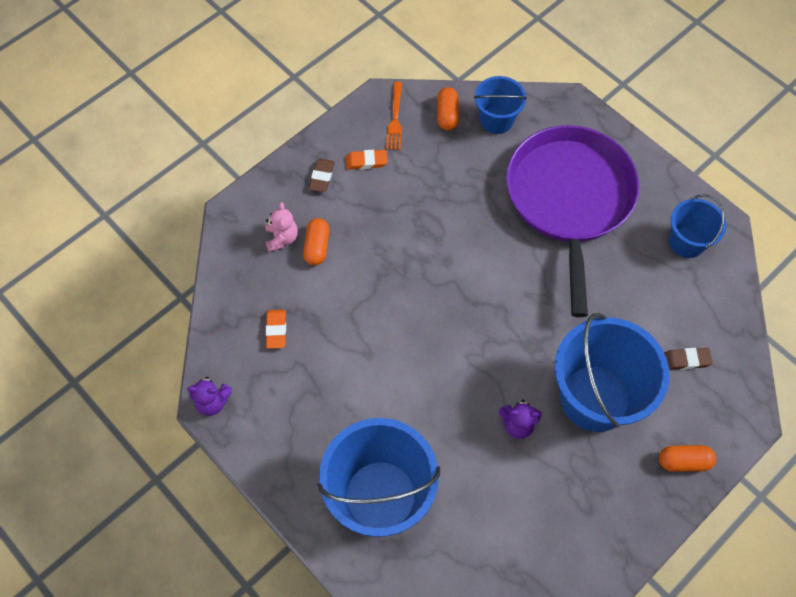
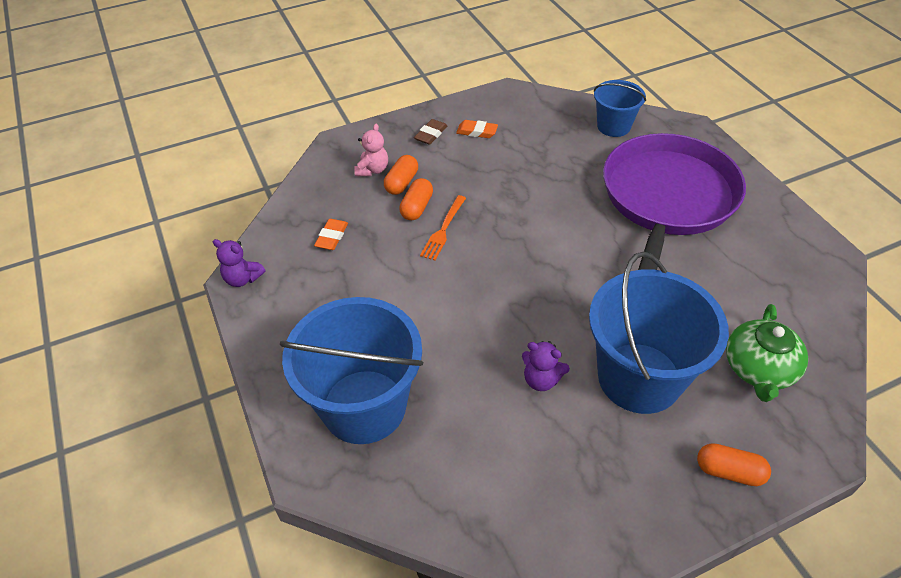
camera: 20 degrees right, 15 degrees down
orange fork [386,82,402,150] -> orange fork moved to [420,195,466,261]
orange capsule [437,87,459,130] -> orange capsule moved to [399,178,433,220]
brown eraser [664,348,713,370] -> green teapot [726,304,808,402]
blue bucket [669,194,727,258] -> none

